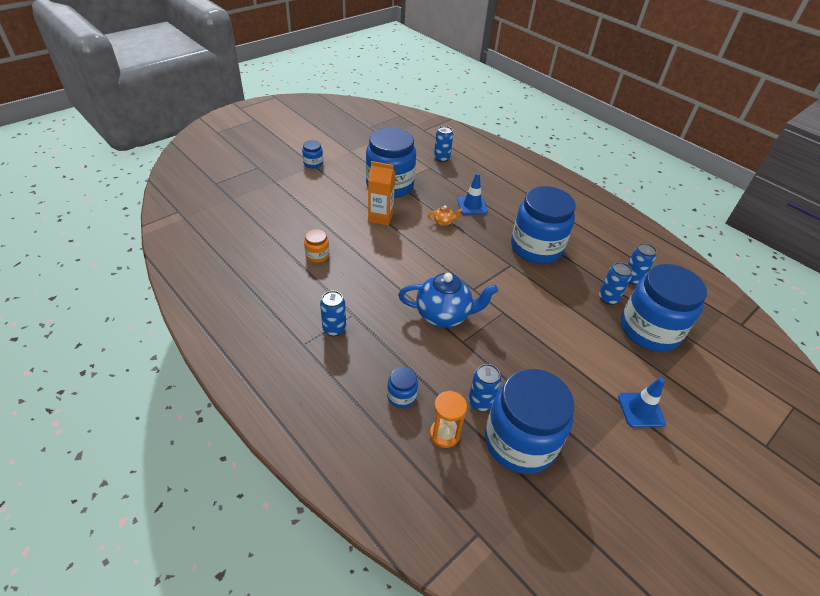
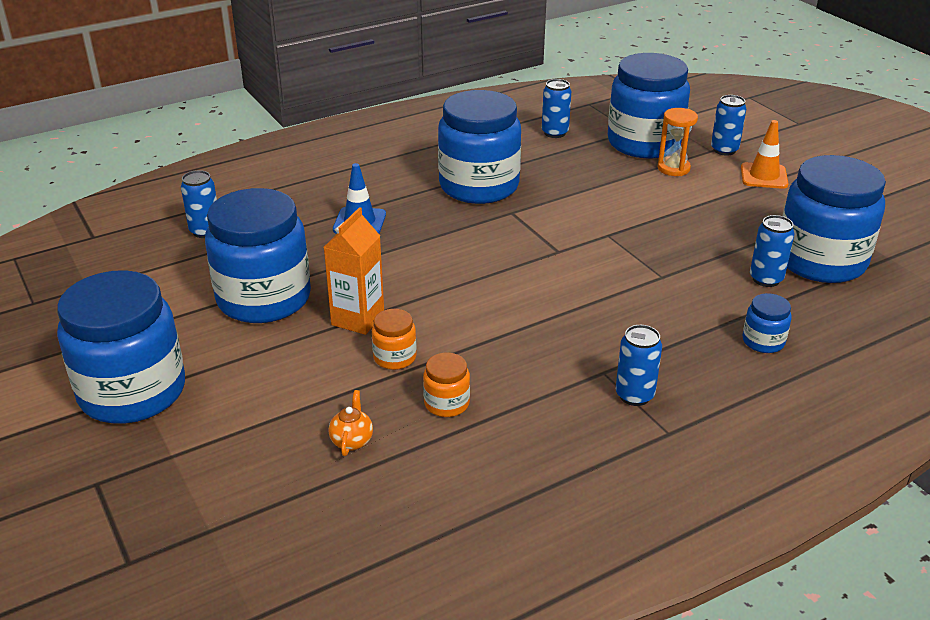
camera: 75 degrees left, 10 degrees down
blue jar [302,140,323,169] -> blue jar [57,270,185,424], size x2.36
blue teapot [398,273,498,328] -> none
orange teapot [428,205,462,226] -> orange teapot moved to [328,390,373,456]
orange hourglass [430,391,467,448] -> orange hourglass moved to [658,108,698,176]
blue can [599,262,632,305] -> blue can moved to [711,95,746,156]
blue traffic cone [618,378,666,427] -> orange traffic cone [741,120,788,189]
none -> orange jar [372,309,417,370]

